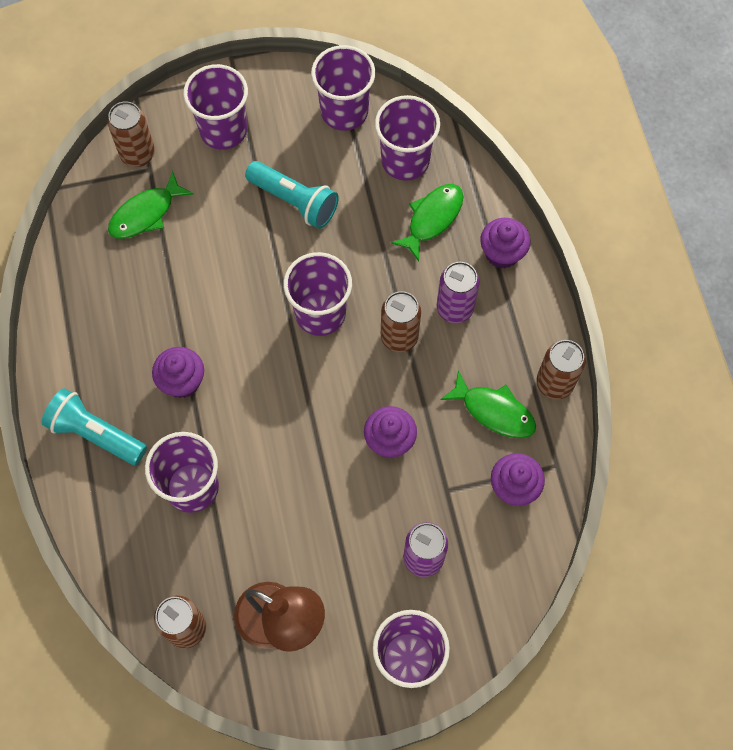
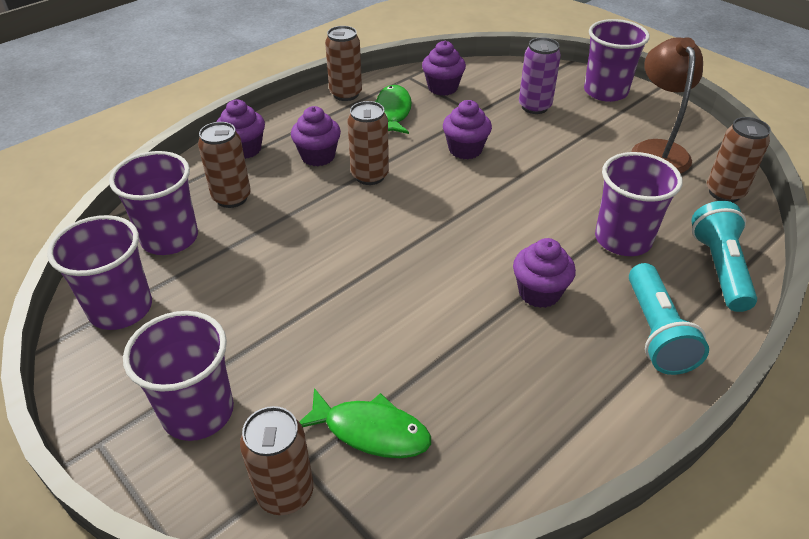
camera: 120 degrees left, 25 degrees down
turquoise flashlight [245,161,339,229] -> turquoise flashlight moved to [691,201,757,312]
purple cup [283,252,352,336] -> none
green fish [391,184,464,262] -> brown can [198,122,251,208]
purple can [437,262,480,323] -> purple cupcake [291,106,341,166]

